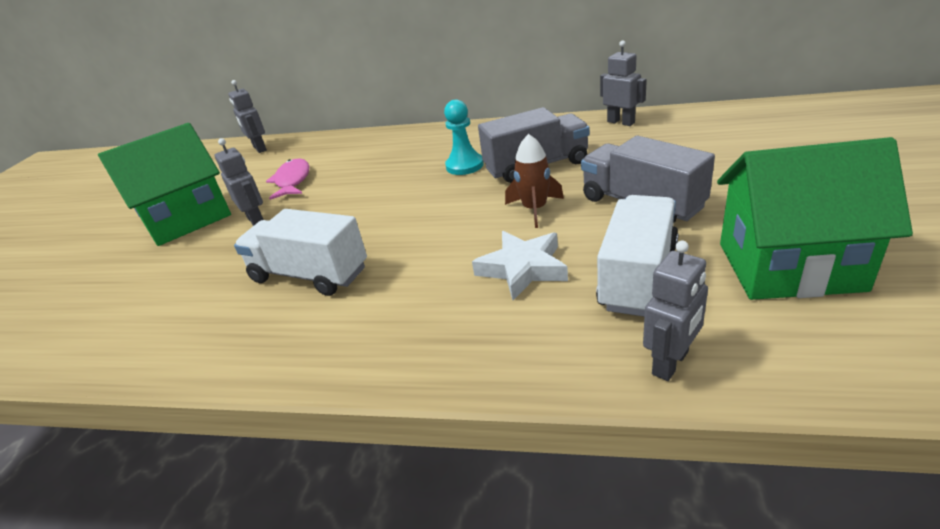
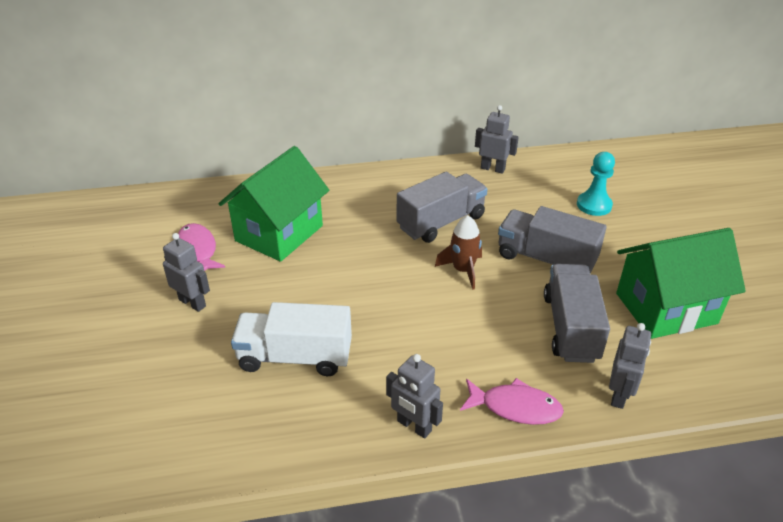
camera: 25 degrees left, 5 degrees up
green house [98,123,231,246] -> green house moved to [219,146,329,262]
grey robot [229,80,267,153] -> grey robot moved to [386,354,443,439]
turquoise pawn [444,100,484,175] -> turquoise pawn moved to [577,152,615,216]
white star [472,231,568,300] -> none
white truck [596,195,679,317] -> grey truck [544,264,610,363]
none -> pink fish [460,378,564,425]

